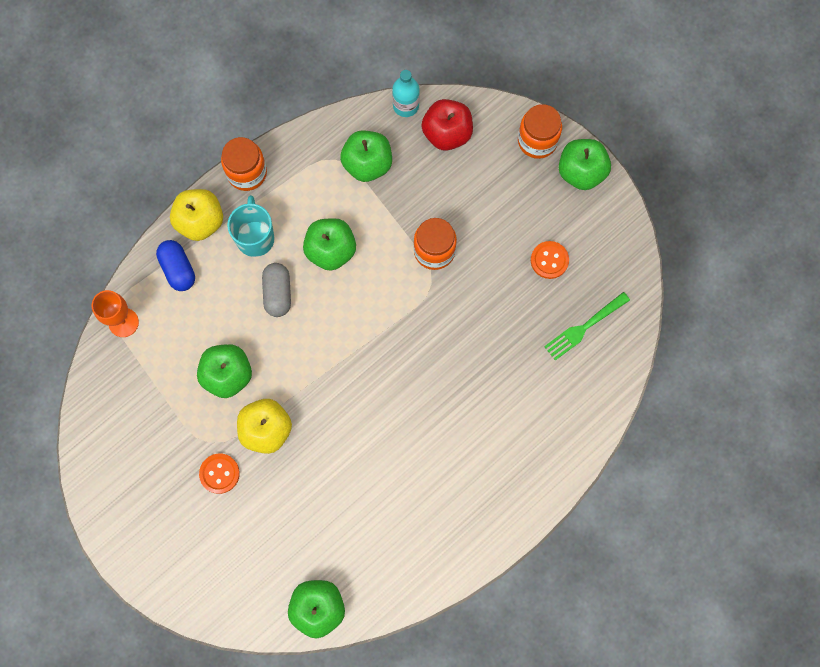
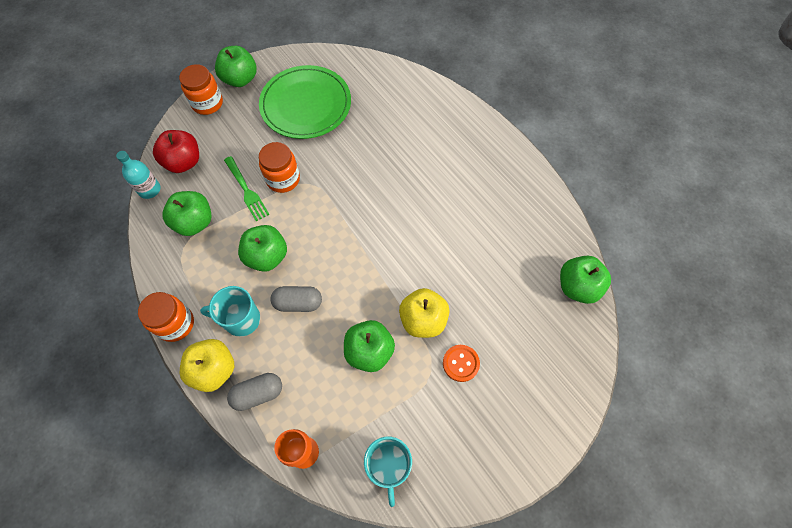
camera: 85 degrees left, 10 degrees down
blue capsule [156,240,195,291] -> grey capsule [227,373,282,411]
orange button [531,241,569,279] -> green plate [259,65,351,139]
green fork [544,292,630,360] -> green fork moved to [224,156,270,221]
none -> turquoise mug [364,437,412,507]

